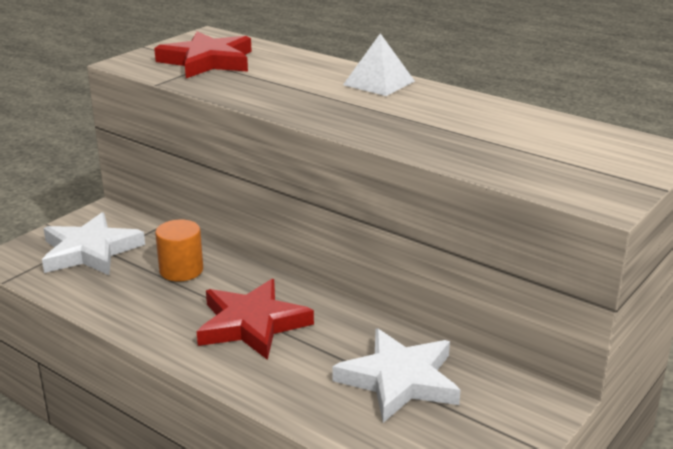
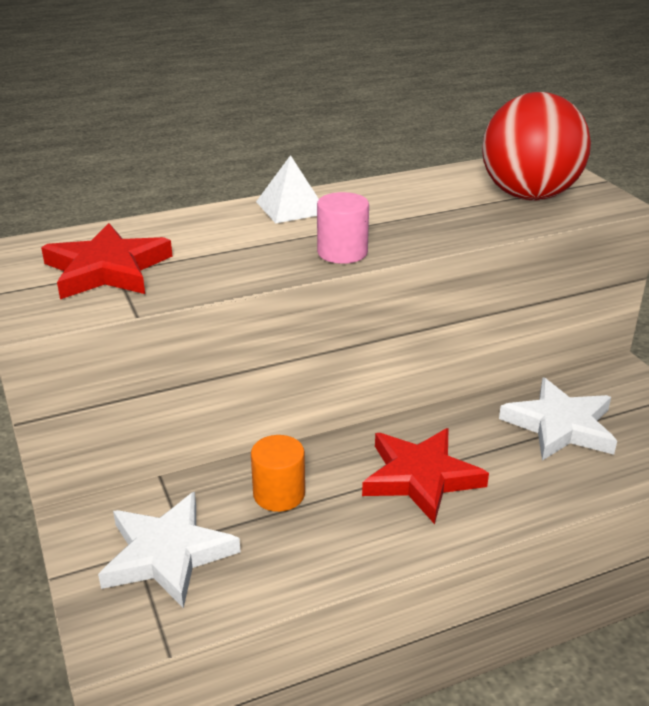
camera: 60 degrees left, 5 degrees up
none -> pink cylinder [317,192,369,264]
none -> red ball [482,92,591,200]

